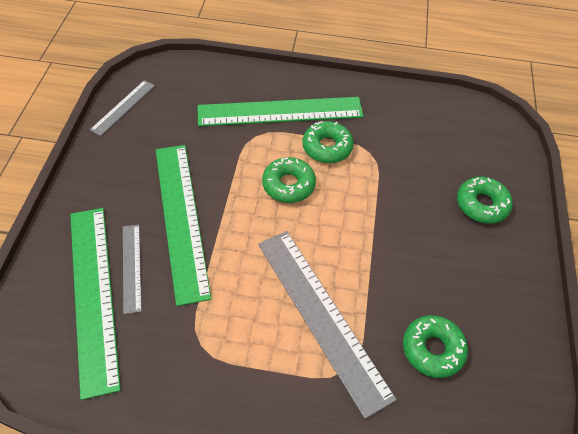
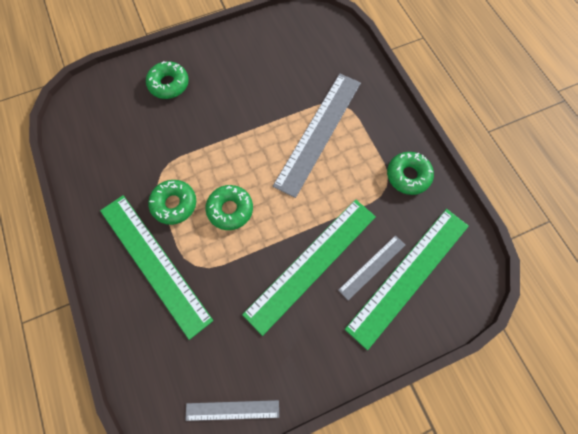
camera: 120 degrees left, 15 degrees up
green donut [403,315,468,378] -> green donut moved to [387,152,434,195]

